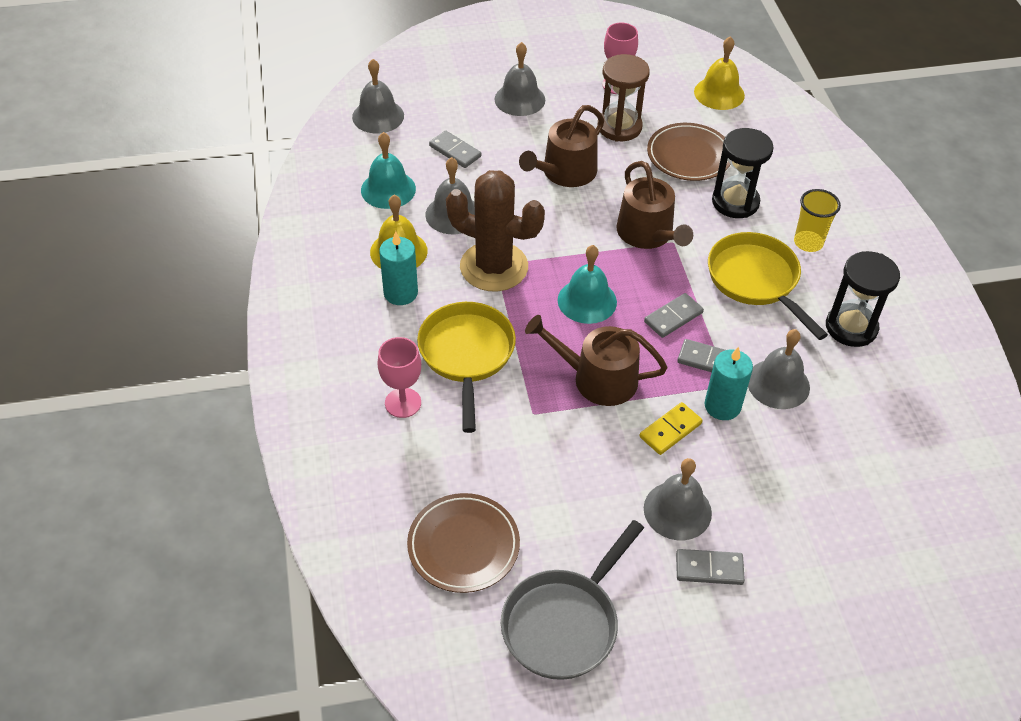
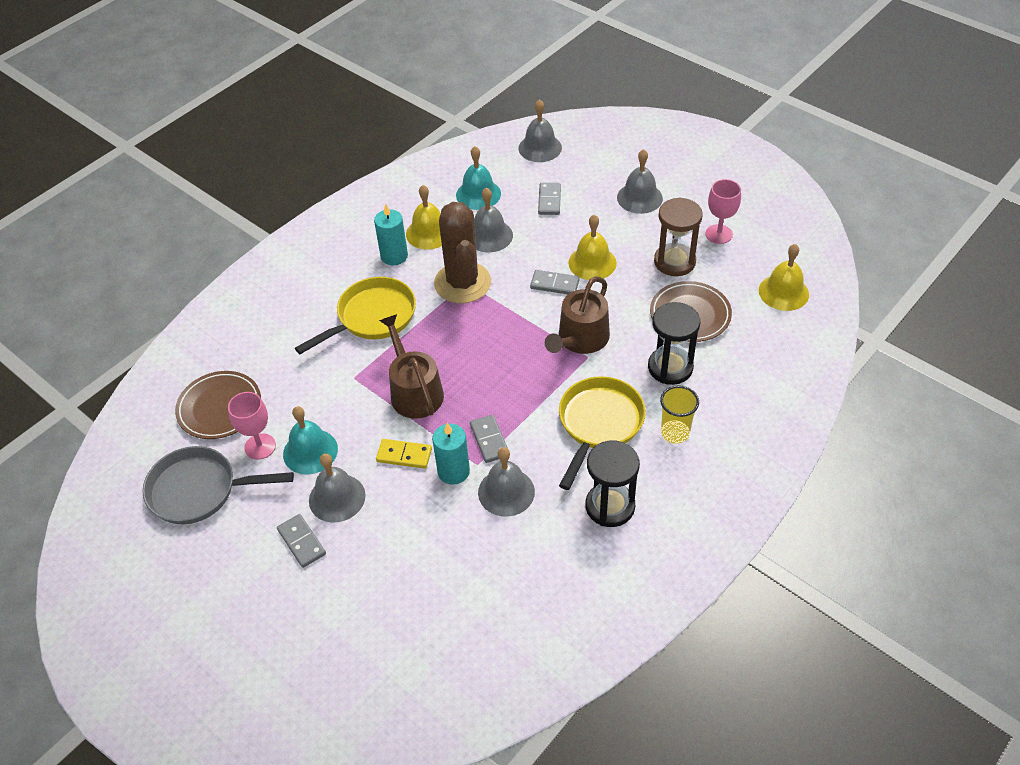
camera: 55 degrees right, 0 degrees up
pink goblet [377,337,421,418] -> pink goblet moved to [228,392,276,460]
brown watering can [519,105,604,187] -> yellow bell [568,215,617,280]
turquoise bell [558,245,617,324] -> turquoise bell moved to [283,406,338,475]
grey domino [644,293,704,338] -> grey domino moved to [530,270,579,294]

